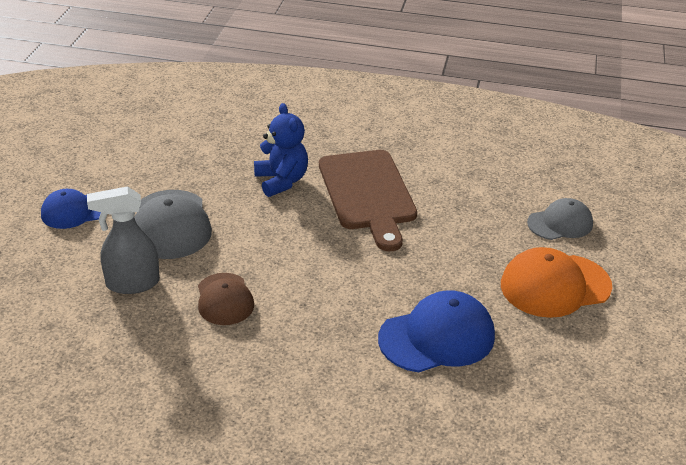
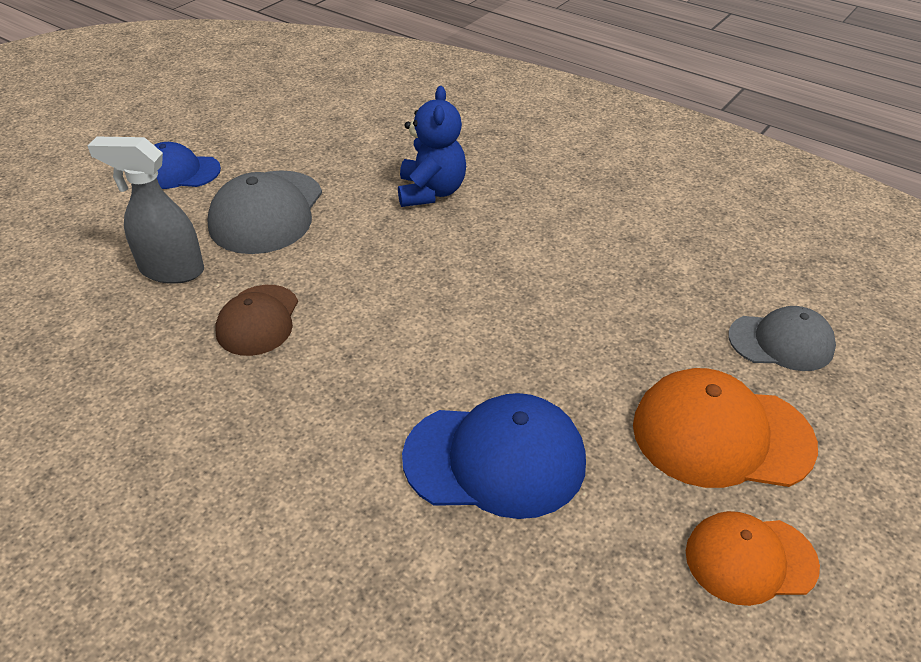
camera: 25 degrees right, 5 degrees up
brown cutting board [319,150,417,251] -> none
none -> orange cap [686,511,820,606]

